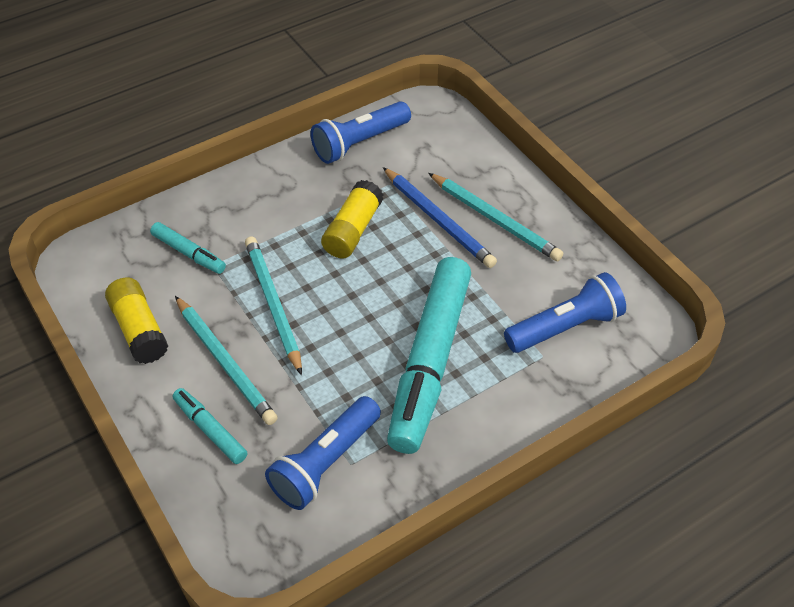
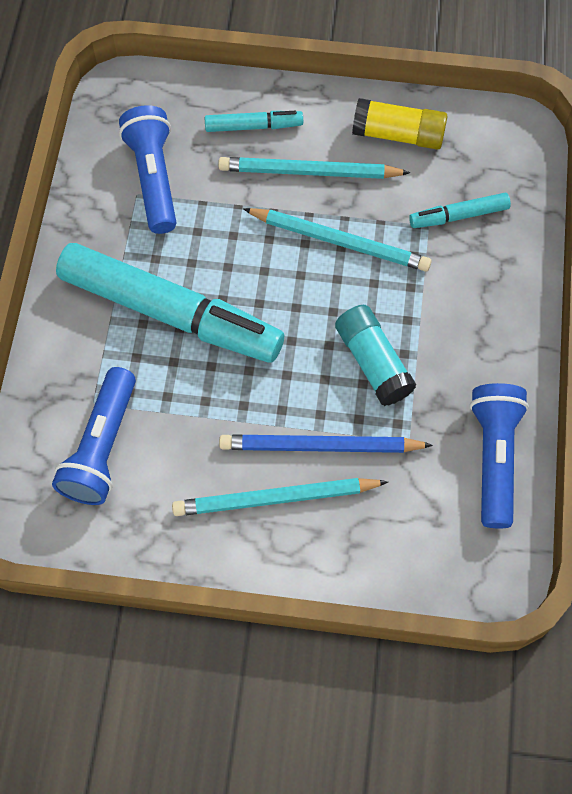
camera: 130 degrees right, 15 degrees up
yellow glue stick [321,180,383,259] -> turquoise glue stick [335,305,417,406]
turquoise marker [387,257,471,454] -> turquoise marker turned 150 degrees clockwise [56,243,284,363]

